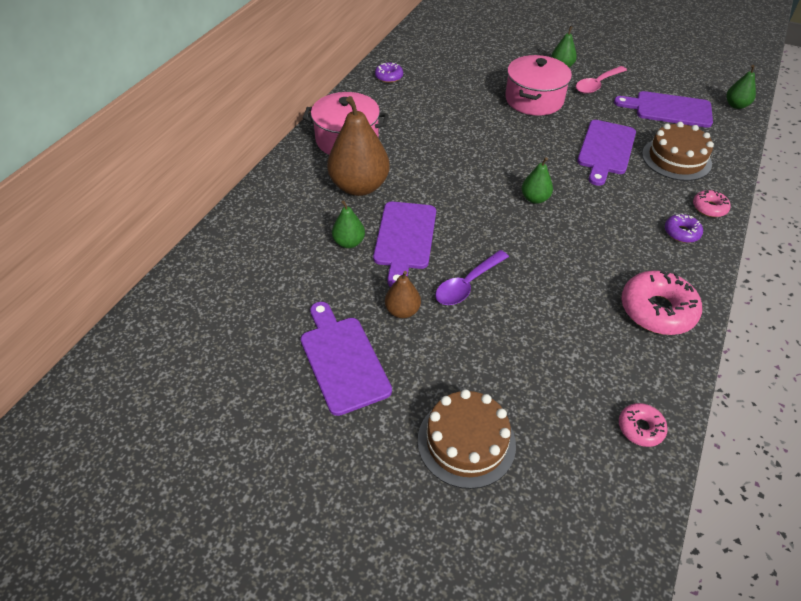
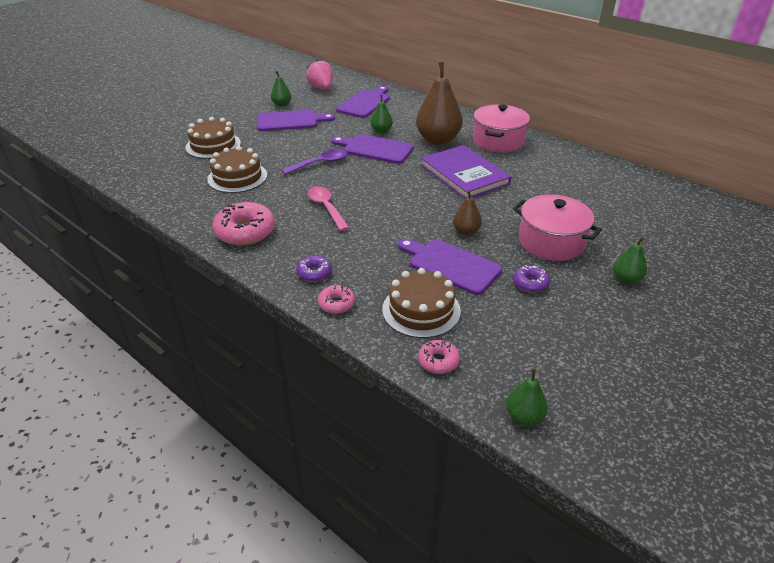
camera: 105 degrees right, 10 degrees down
purple donut [375,63,403,83] -> purple donut moved to [513,265,550,293]
brown pear [385,271,421,318] -> brown pear moved to [453,190,482,236]
purple spoon [435,250,509,305] -> purple spoon turned 90 degrees clockwise [281,149,347,175]
green pear [522,157,553,204] -> green pear moved to [271,71,291,107]
pink spoon [576,66,627,94] -> pink spoon moved to [308,186,350,231]
purple cutting board [614,91,713,128] -> purple cutting board moved to [336,86,390,118]
pink donut [619,403,668,447] -> pink donut moved to [418,340,460,374]
none -> brown cake [207,146,267,193]
none -> pink strawberry [306,60,333,90]
none -> purple book [421,145,512,199]

